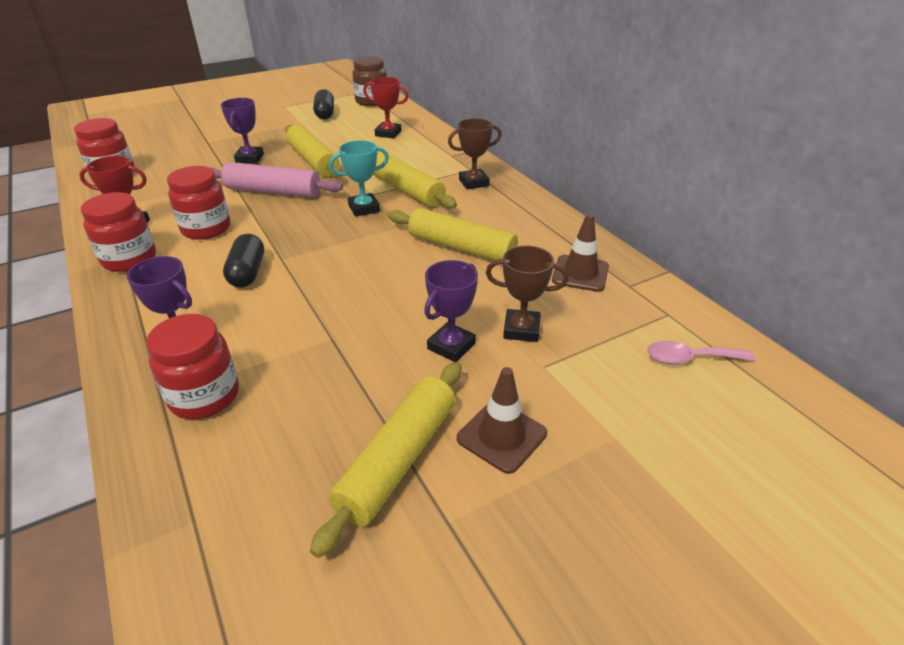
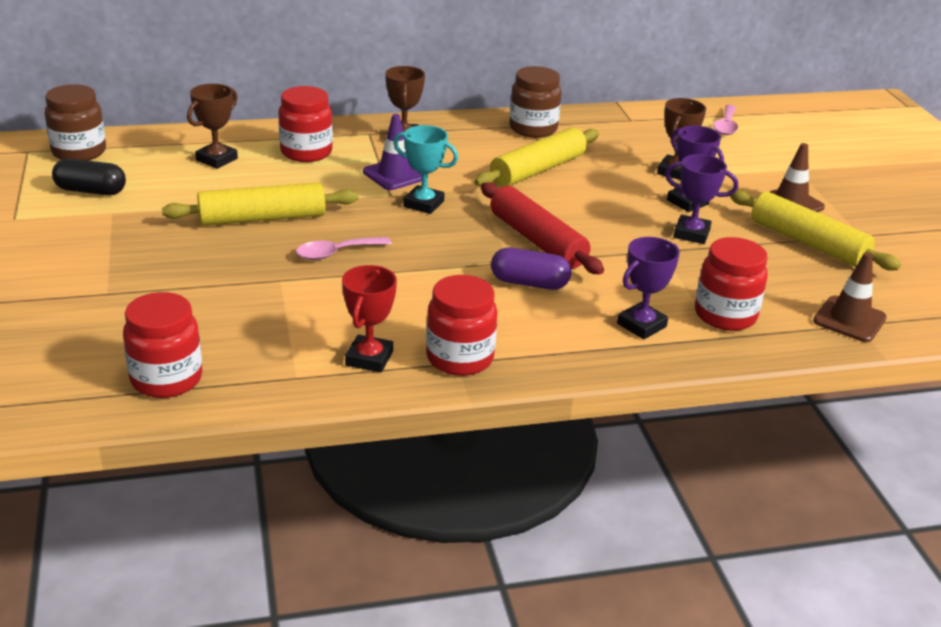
camera: 75 degrees left, 5 degrees down
red jar [167,166,230,240] -> red jar moved to [278,86,333,162]
pink rolling pin [210,162,343,198] -> pink spoon [296,237,392,260]
purple trophy [221,98,264,163] -> purple trophy moved to [665,154,738,244]
black capsule [223,234,264,288] -> purple capsule [491,247,571,290]
turquoise trophy [329,140,389,217] -> turquoise trophy turned 60 degrees counterclockwise [393,125,458,214]
red trophy [363,77,409,139] -> brown trophy [187,84,238,169]
yellow rolling pin [373,152,457,209] -> purple traffic cone [363,114,422,190]
brown traffic cone [552,213,609,292] -> brown traffic cone moved to [813,252,887,342]
none -> red rolling pin [481,182,604,274]
none -> brown jar [509,66,561,138]

